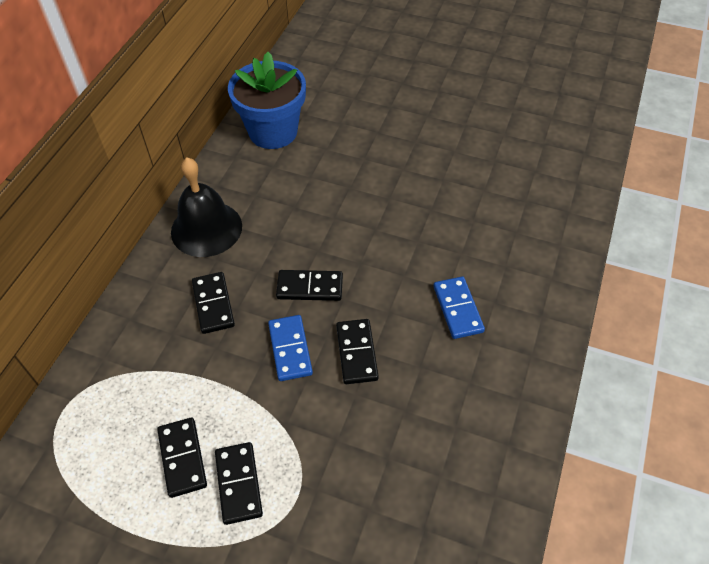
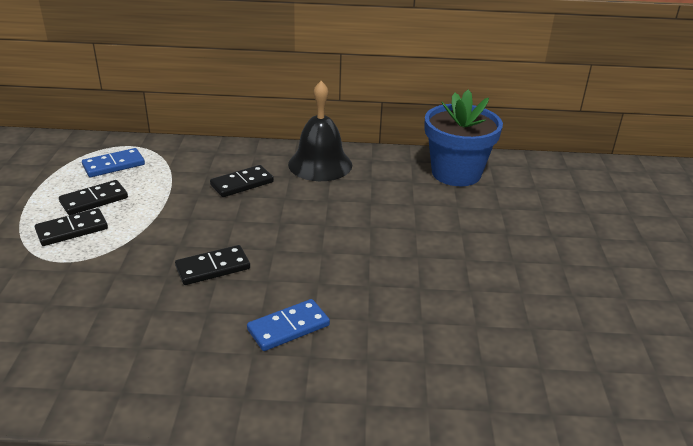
camera: 70 degrees right, 20 degrees down
blue domino [268,315,313,381] -> blue domino moved to [82,148,145,177]
black domino [276,270,343,301] -> none

